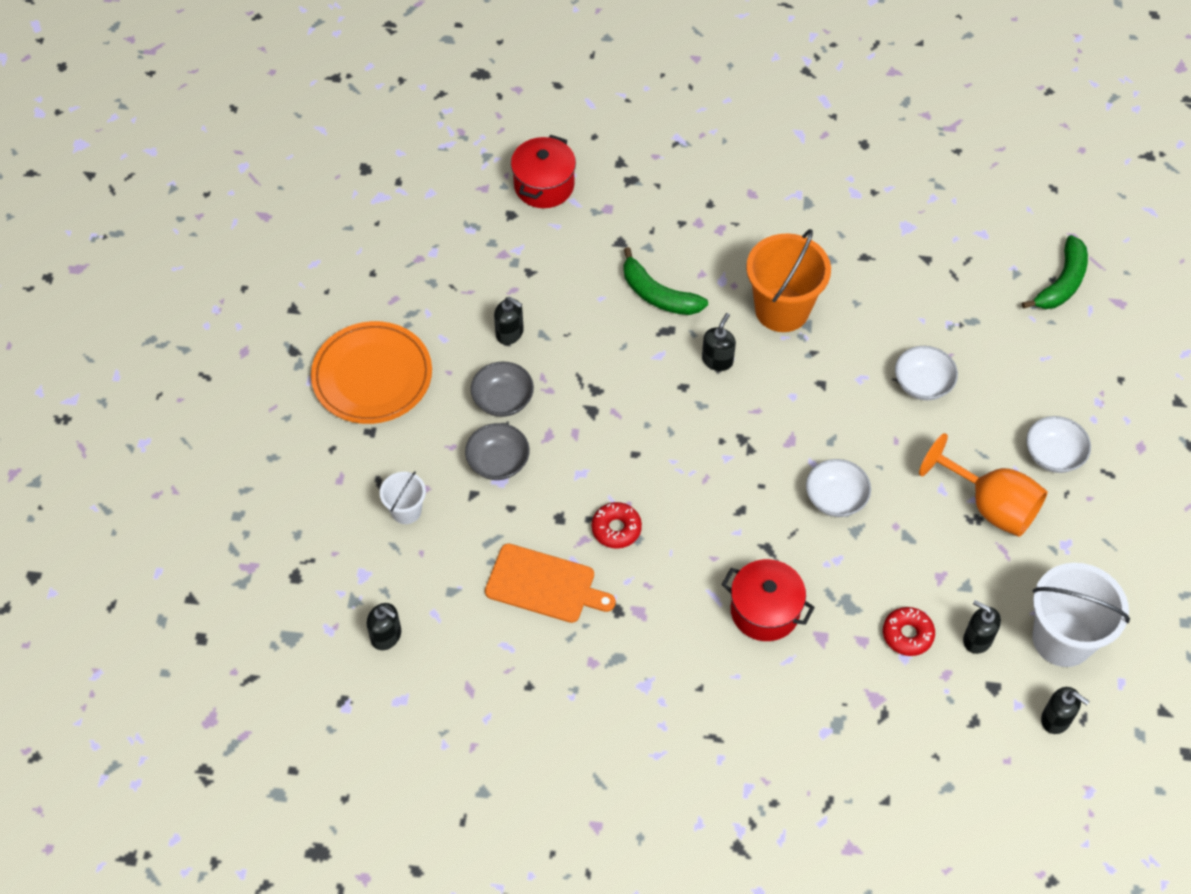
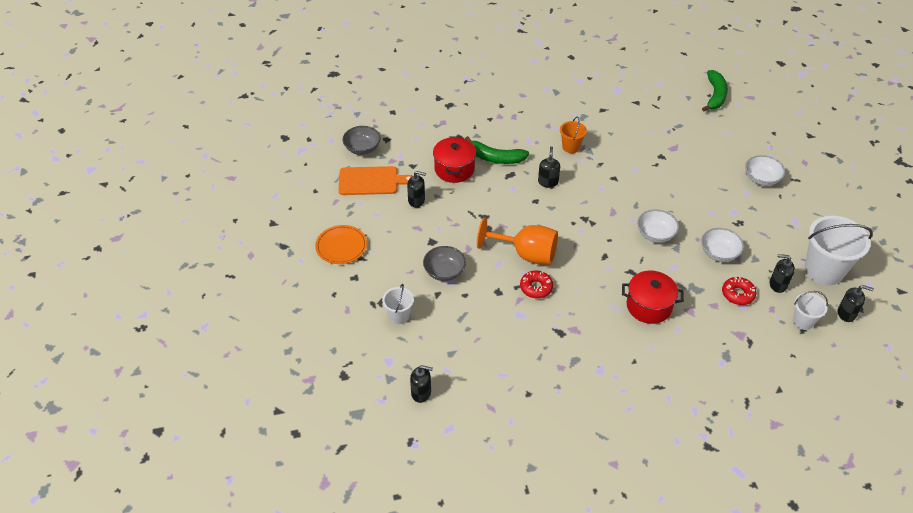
camera: 20 degrees left, 10 degrees down
orange plate [311,321,432,424] -> orange plate [315,225,367,264], size x0.64
grey bowl [471,361,534,417] -> grey bowl moved to [343,126,381,155]
orange cutting board [485,544,616,623] -> orange cutting board moved to [338,166,412,195]
red pot [511,135,576,208] -> red pot moved to [433,136,476,183]
orange bucket [746,229,831,332] -> orange bucket [560,117,587,153], size x0.52
white bowl [895,346,958,400] -> white bowl moved to [701,228,744,262]
orange goblet [919,433,1048,537] -> orange goblet moved to [477,217,558,265]
none -> white bucket [793,291,828,330]

